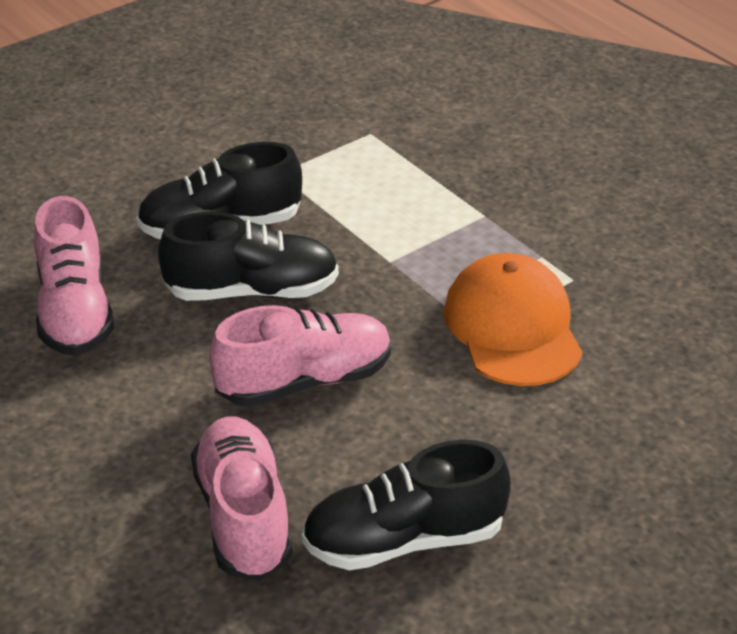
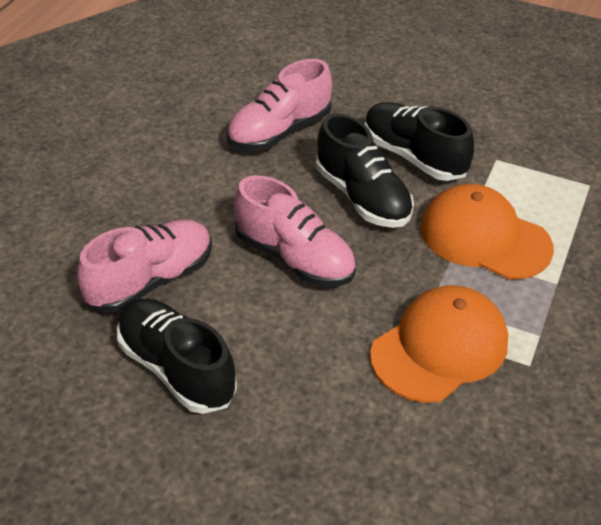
camera: 60 degrees right, 5 degrees up
none -> orange cap [420,184,554,280]

